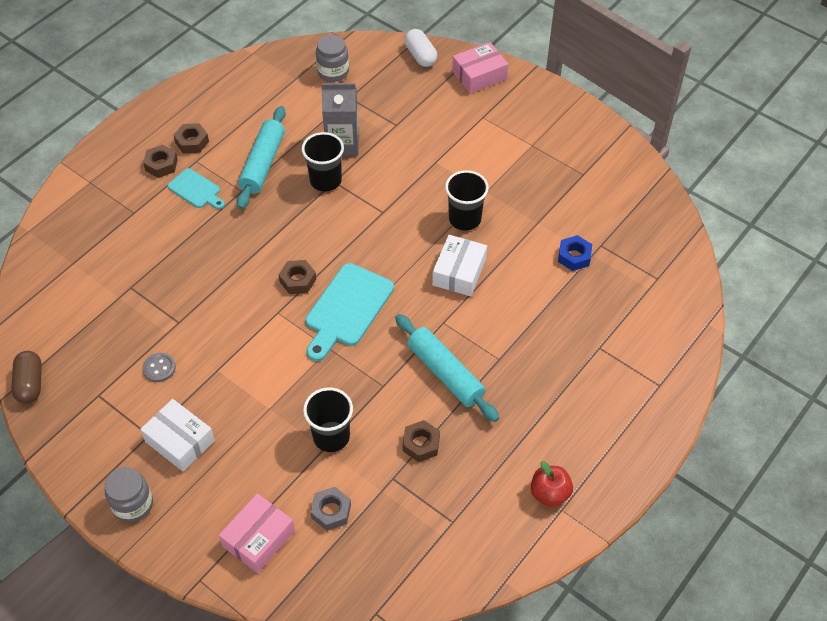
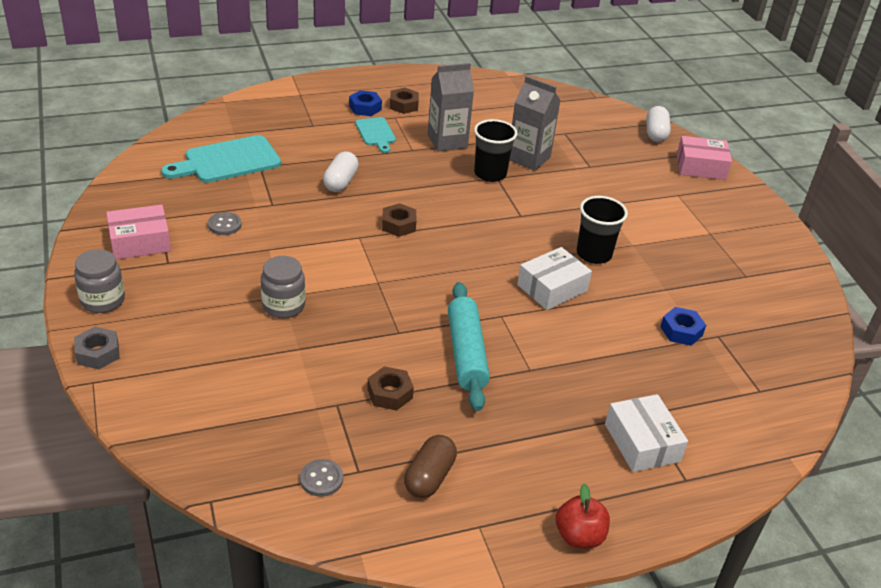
camera: 30 degrees right, 15 degrees down
brown capsule [11,351,42,404] -> brown capsule moved to [404,435,457,498]
white box [140,399,215,472] -> white box moved to [605,394,688,472]
brown nut [143,144,178,178] -> blue nut [349,90,382,116]
pink box [219,493,295,573] -> pink box moved to [106,205,171,259]
turquoise rolling pin [236,106,286,209] -> grey carton [428,63,474,151]
black cup [303,388,353,452] -> none
turquoise cutting board [306,263,394,361] -> turquoise cutting board moved to [161,135,281,183]
grey nut [310,487,351,531] -> grey nut moved to [74,327,120,369]
grey jar [316,35,349,82] -> grey jar moved to [261,256,305,318]
red apple [531,461,573,507] -> red apple moved to [556,483,610,548]
none -> grey button [300,459,343,497]
none -> white capsule [323,151,359,192]

